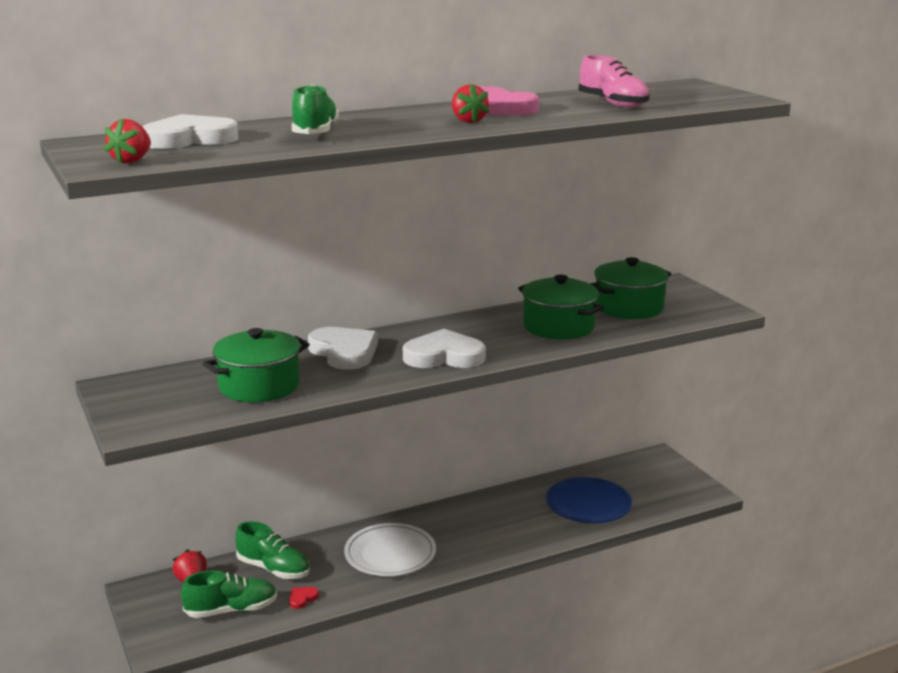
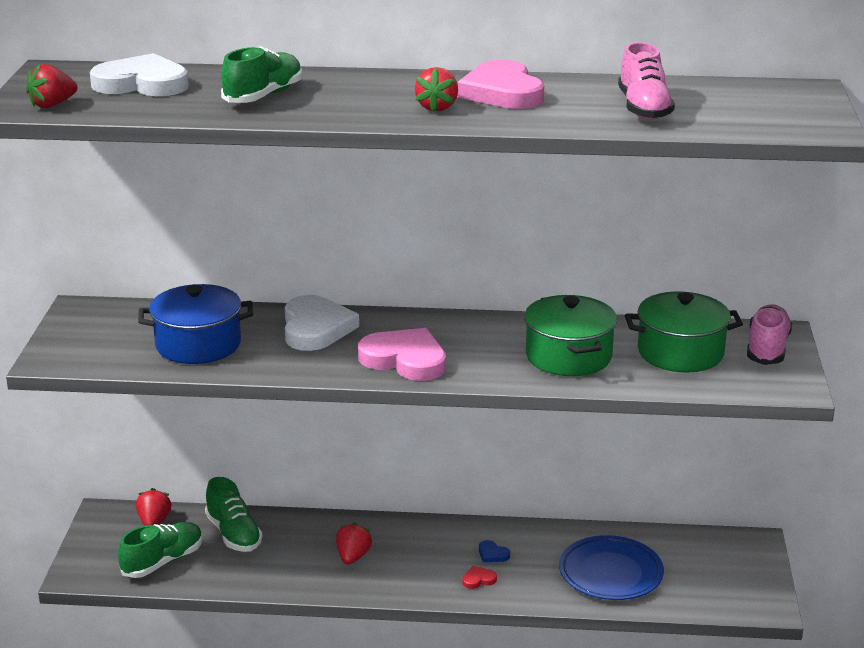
camera: 30 degrees right, 5 degrees up
green shoe [181,570,277,618] -> green shoe turned 60 degrees counterclockwise [118,522,203,578]
green pot [203,328,310,402] -> blue pot [138,284,253,364]
red heart [289,587,319,609] -> red heart moved to [462,566,497,589]
white plate [344,523,436,576] -> red strawberry [336,522,372,565]
white heart [403,329,486,368] -> pink heart [358,328,446,381]
none -> blue heart [479,540,510,562]
none -> pink shoe [747,304,792,365]

